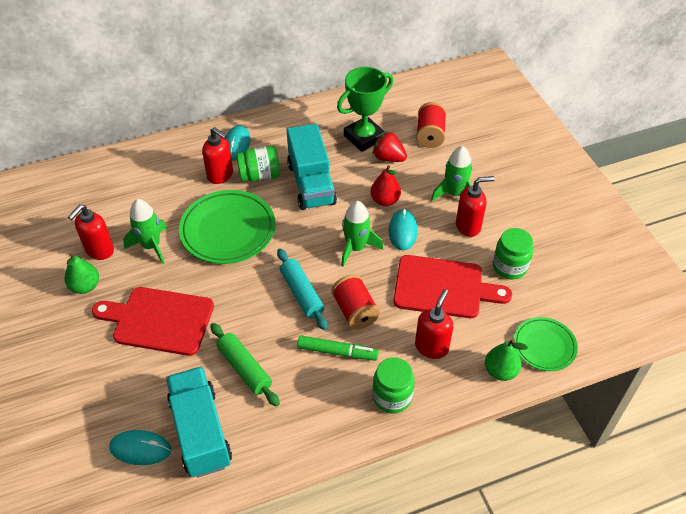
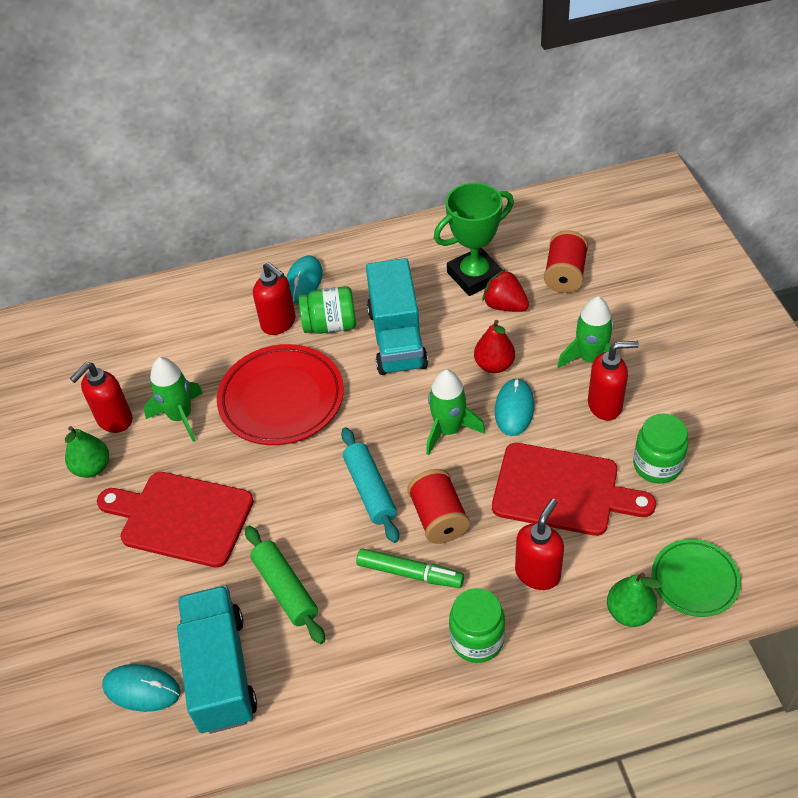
camera: 10 degrees right, 0 degrees up
green plate [179,190,275,264] -> red plate [217,344,344,445]

